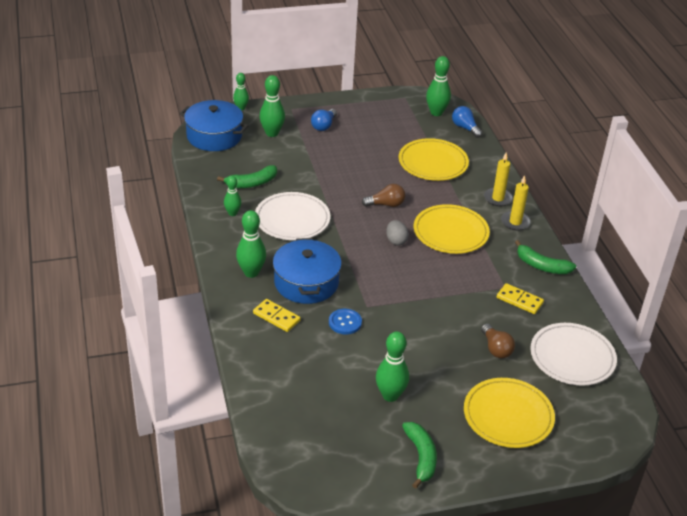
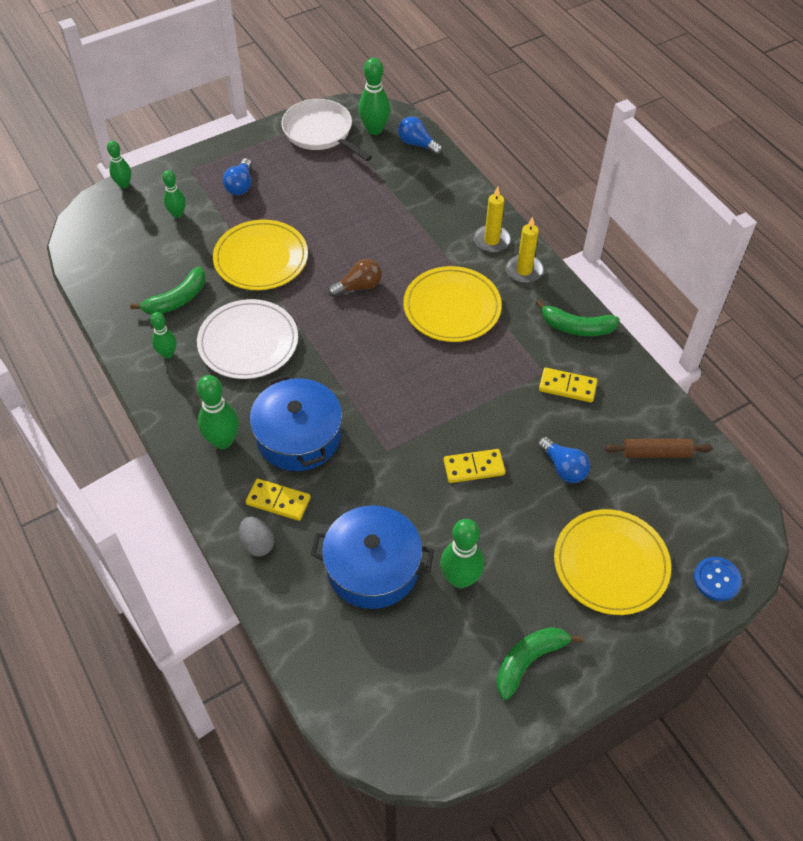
camera: 15 degrees left, 15 degrees up
blue pot [180,100,248,151] -> blue pot moved to [311,505,434,609]
green bowling pin [259,75,285,137] -> green bowling pin [162,170,186,218], size x0.63
blue button [329,309,362,334] -> blue button moved to [694,557,742,601]
grey egg [386,220,409,245] -> grey egg moved to [239,517,274,556]
yellow plate [399,138,469,181] -> yellow plate moved to [213,220,308,290]
green banana [402,422,437,489] -> green banana turned 105 degrees counterclockwise [496,627,583,700]
brown light bulb [481,323,515,358] -> blue light bulb [538,437,591,483]
white plate [530,323,617,386] -> brown rolling pin [605,439,712,458]
none -> white pan [281,99,372,161]
none -> yellow domino [443,449,505,483]

